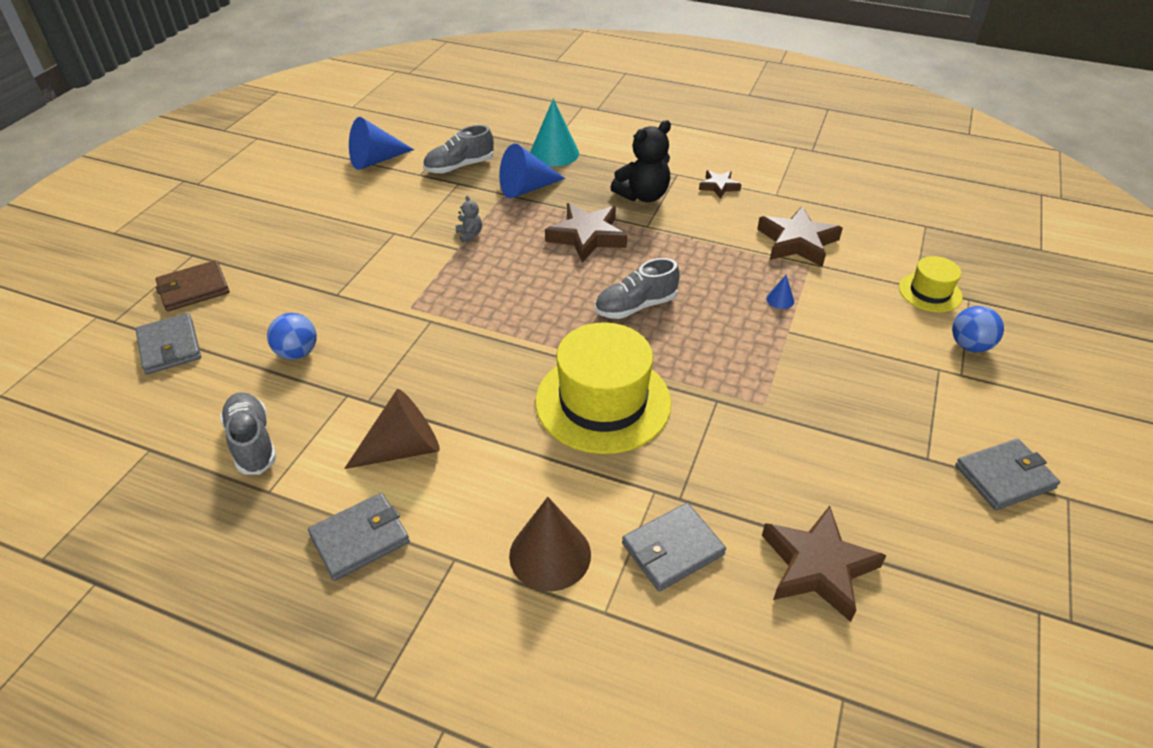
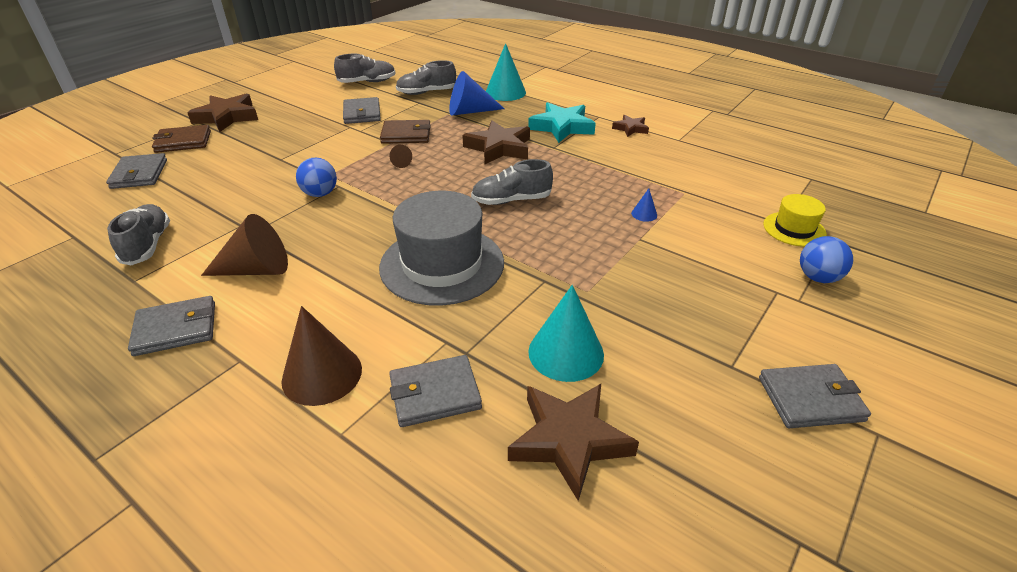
camera: 15 degrees right, 5 degrees down
blue ball [267,313,317,360] -> blue ball moved to [296,158,337,197]
blue cone [349,117,414,170] -> grey shoe [334,54,396,83]
grey teddy bear [455,196,482,243] -> brown wallet [380,120,431,144]
yellow hat [535,322,671,454] -> grey hat [379,191,504,305]
black teddy bear [610,120,671,202] -> turquoise star [528,102,596,143]
brown star [757,206,843,267] -> brown star moved to [187,93,258,132]
none -> grey wallet [343,97,381,124]
none -> brown cone [390,145,412,168]
none -> turquoise cone [528,285,604,382]

